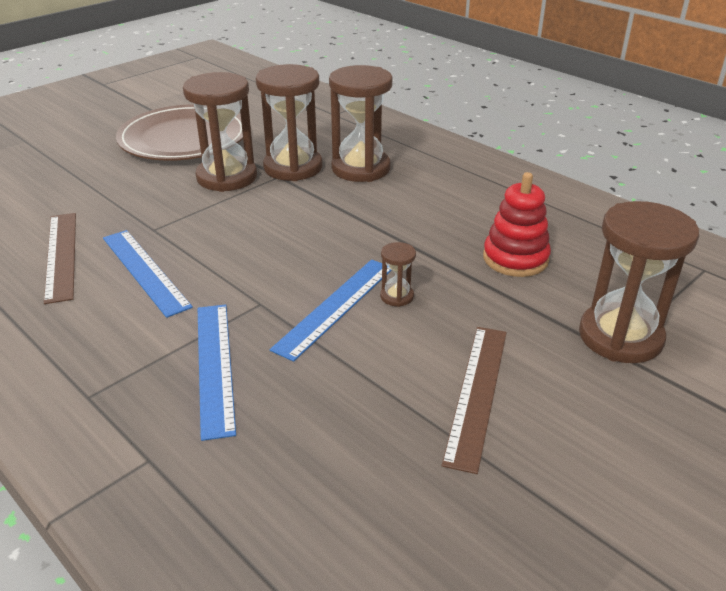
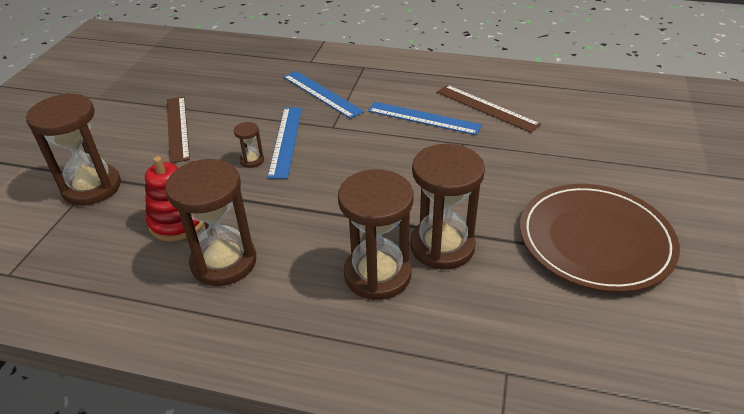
camera: 150 degrees right, 5 degrees up
brown hourglass [183,72,257,192] -> brown hourglass moved to [165,159,256,286]

